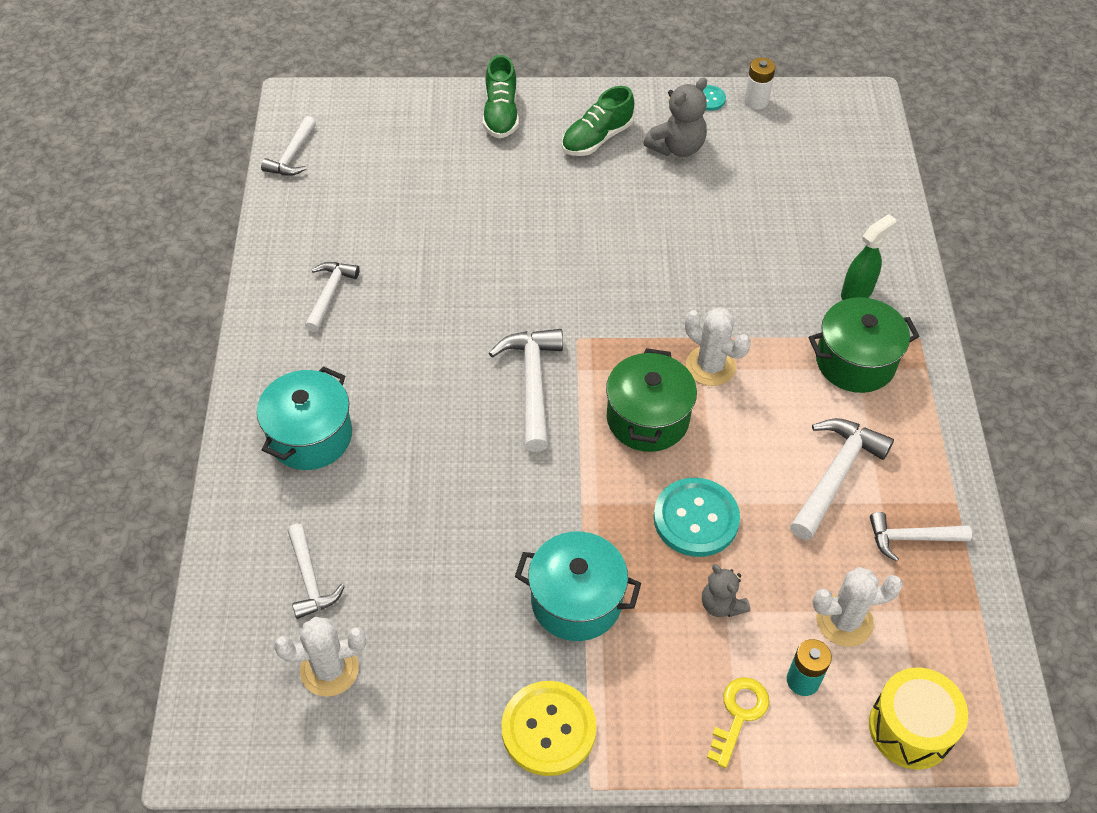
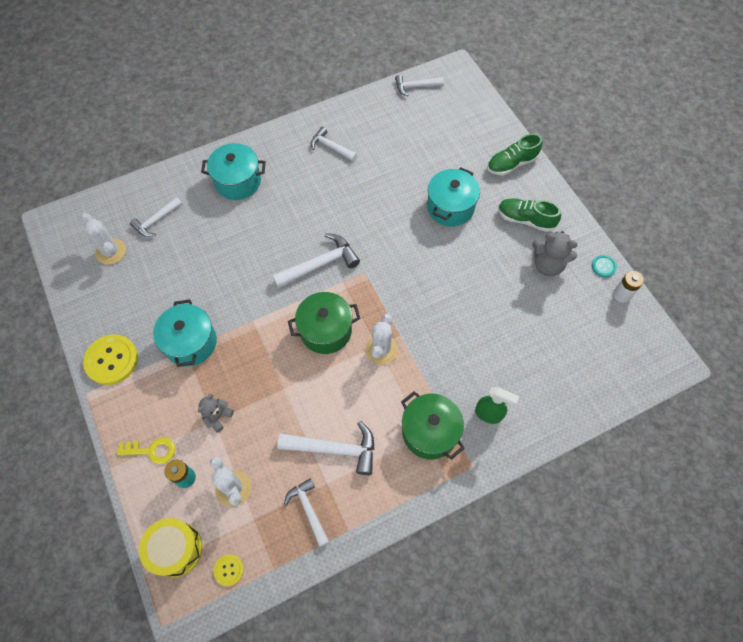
camera: 65 degrees right, 10 degrees up
white hammer [305,262,360,332] -> white hammer turned 135 degrees counterclockwise [311,127,357,161]
turquoise button [654,478,740,557] -> none
none -> yellow button [214,554,244,586]
none -> turquoise pot [427,167,480,227]

